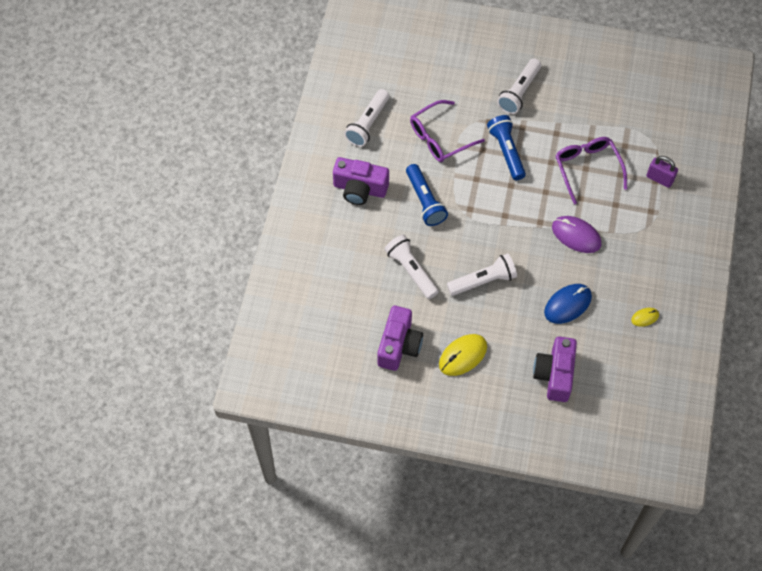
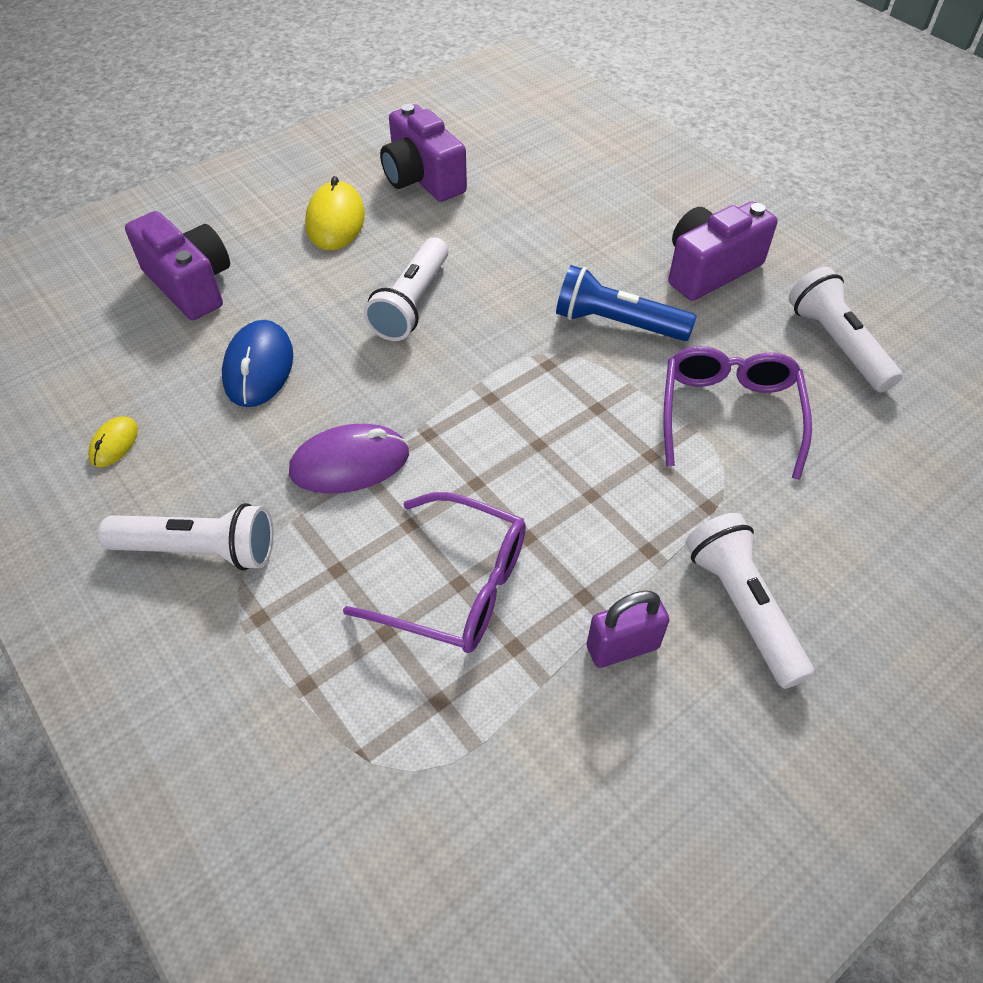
camera: 130 degrees right, 10 degrees down
white flashlight [385,235,439,299] -> white flashlight moved to [98,503,274,570]
blue flashlight [487,115,526,180] -> none
purple padlock [646,156,678,188] -> purple padlock moved to [587,590,669,668]

